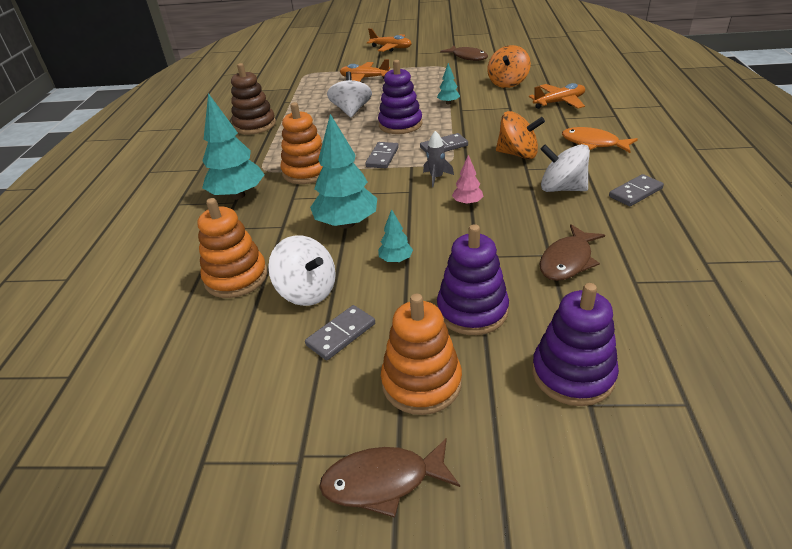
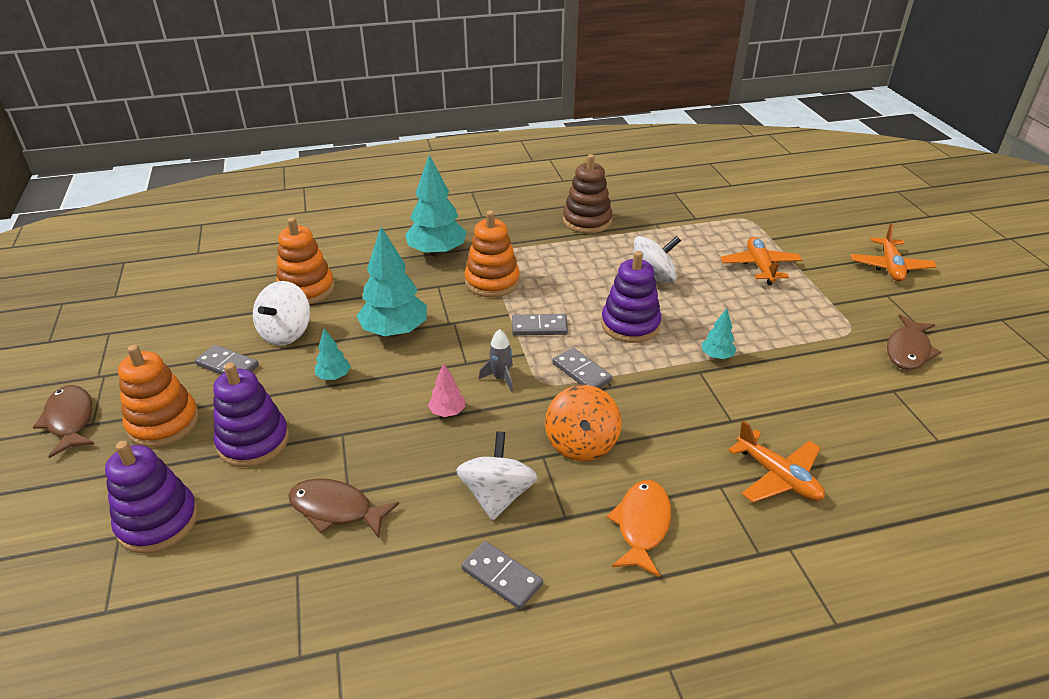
camera: 70 degrees right, 0 degrees up
orange spinning top [487,45,531,88] -> none

